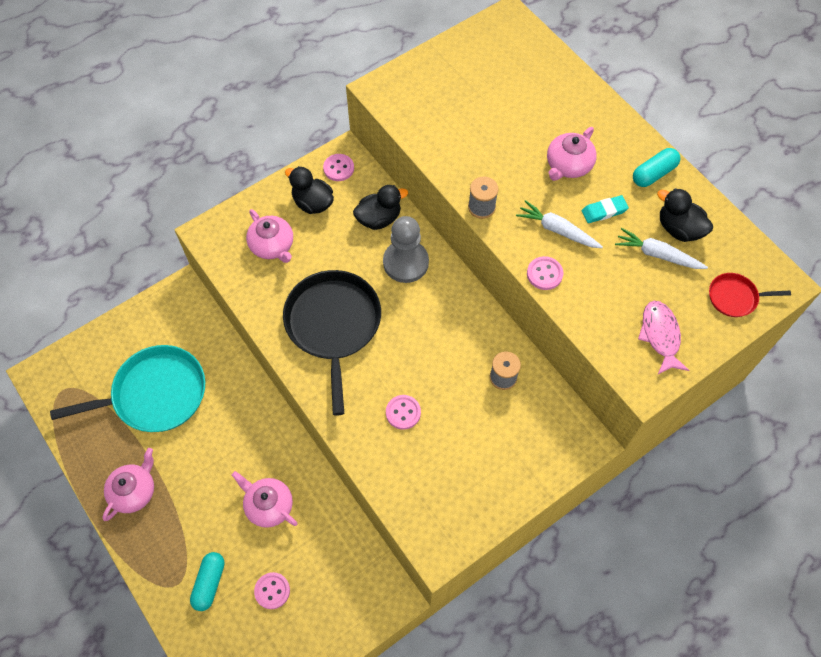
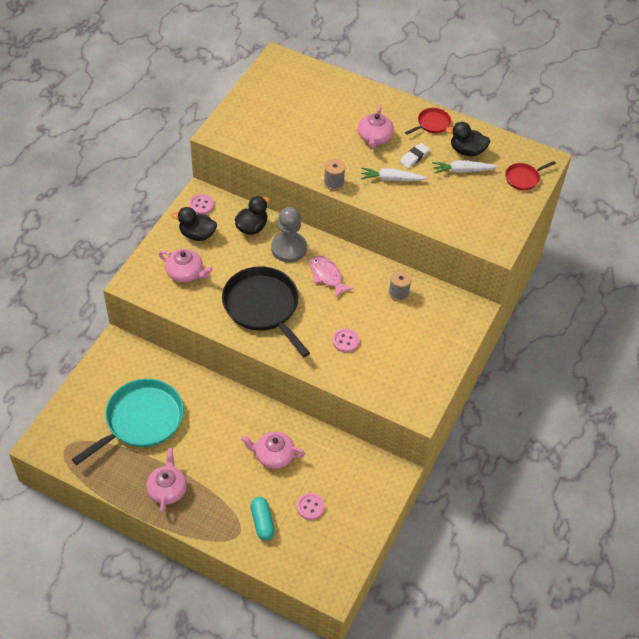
camera: 30 degrees left, 10 degrees down
pink button [527,256,563,290] -> none
turquoise eraser [582,195,629,223] -> white eraser [400,143,430,168]
turquoise capsule [633,148,680,187] -> red pan [405,108,451,135]
pink fish [638,301,689,374] -> pink fish moved to [310,255,354,298]

